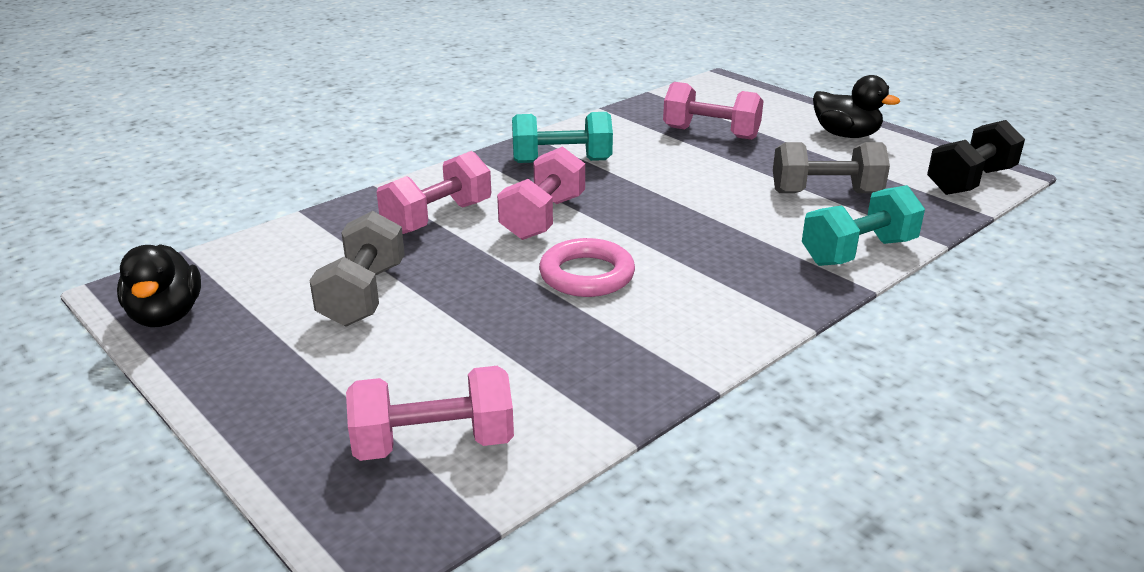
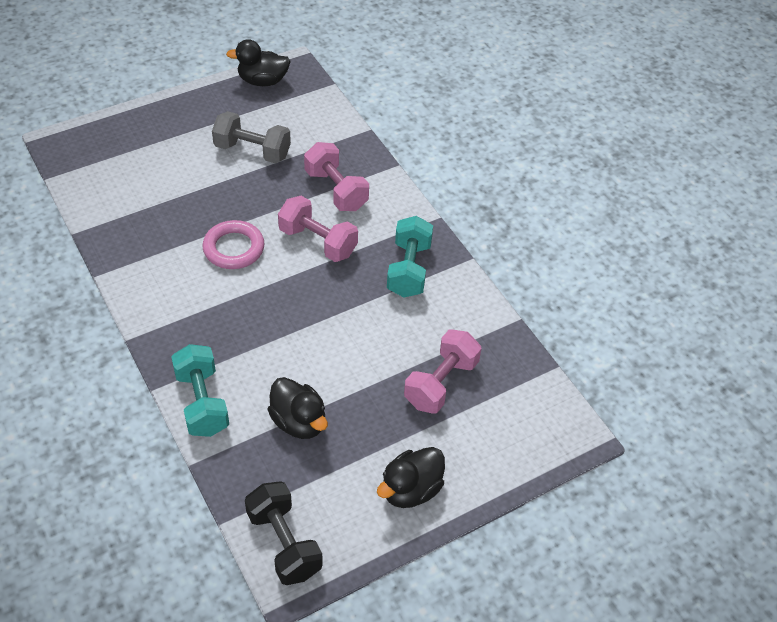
camera: 100 degrees right, 20 degrees up
pink dumbbell [346,366,514,461] -> none
grey dumbbell [773,142,890,193] -> black duck [267,377,328,439]

